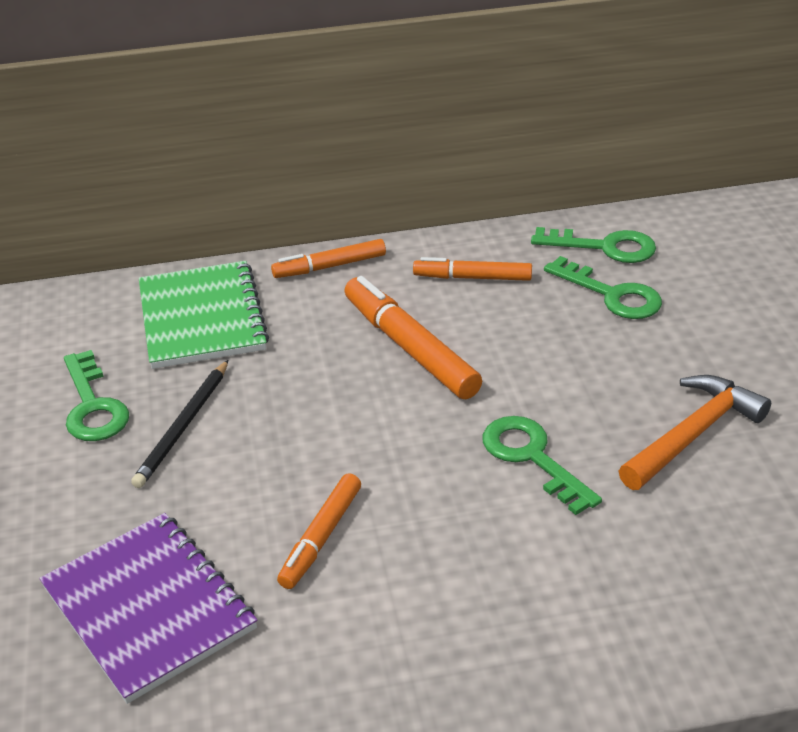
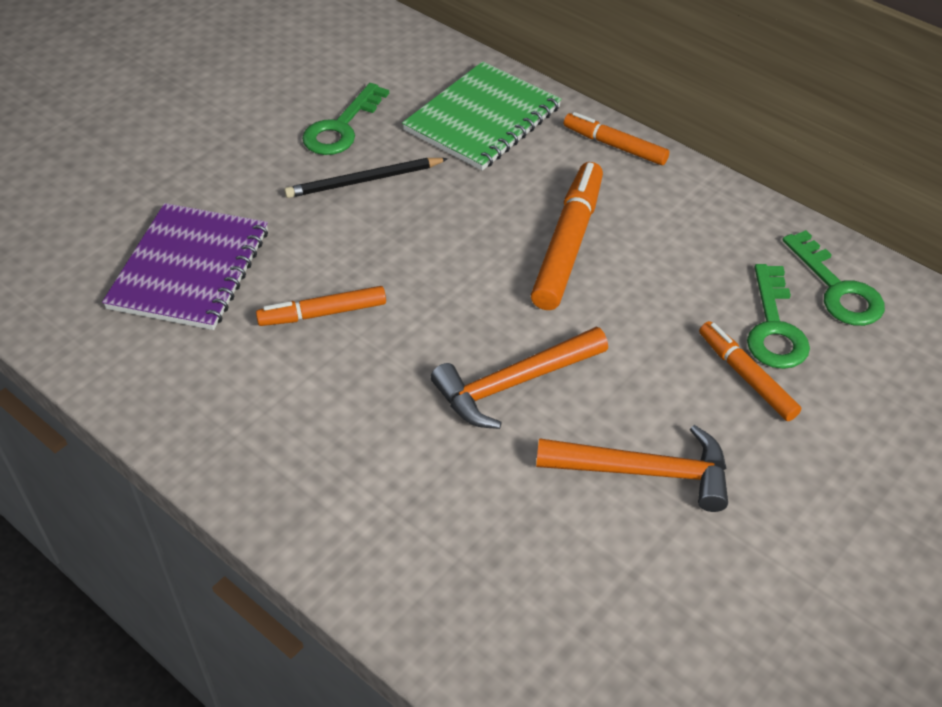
camera: 50 degrees right, 10 degrees up
orange marker [413,257,532,281] -> orange marker moved to [699,321,801,421]
green key [483,416,602,515] -> orange hammer [431,327,608,429]

